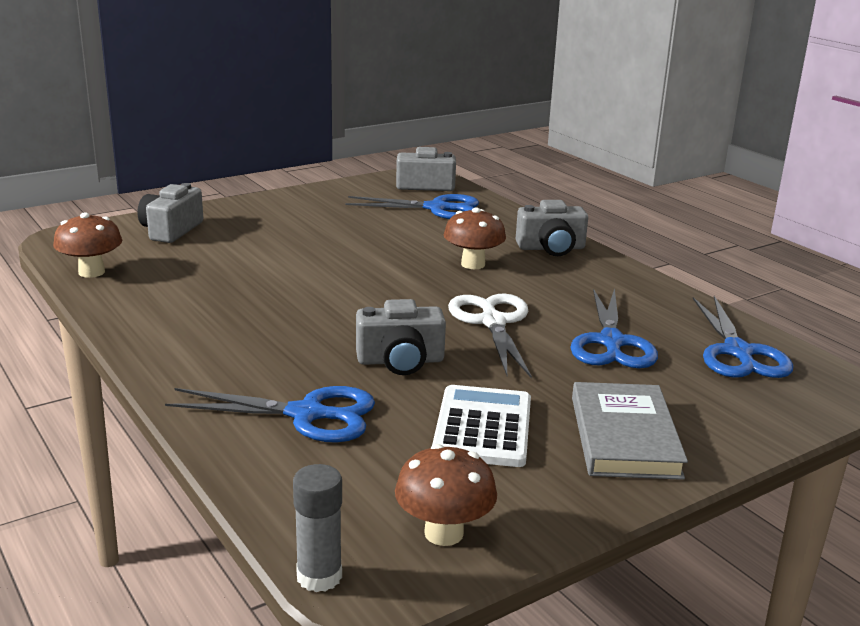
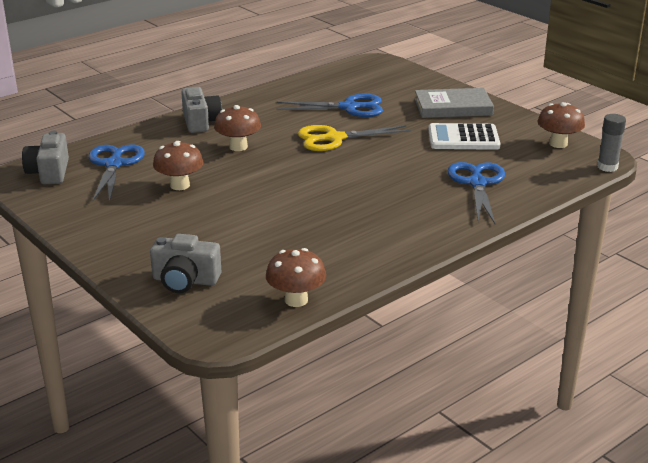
camera: 95 degrees left, 5 degrees up
grey camera [356,299,446,375] -> none
white scissors [448,294,532,379] -> yellow scissors [298,125,411,151]
blue scissors [693,296,793,378] -> none
none -> brown mushroom [153,141,204,190]

